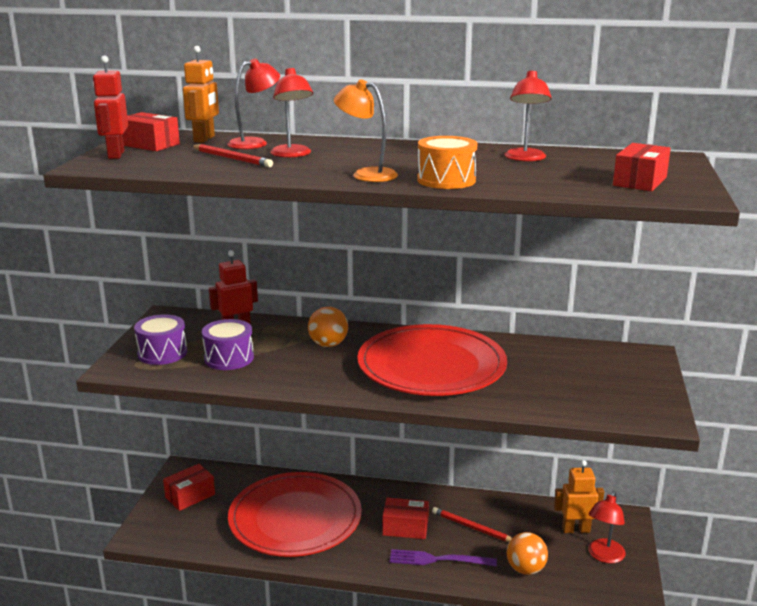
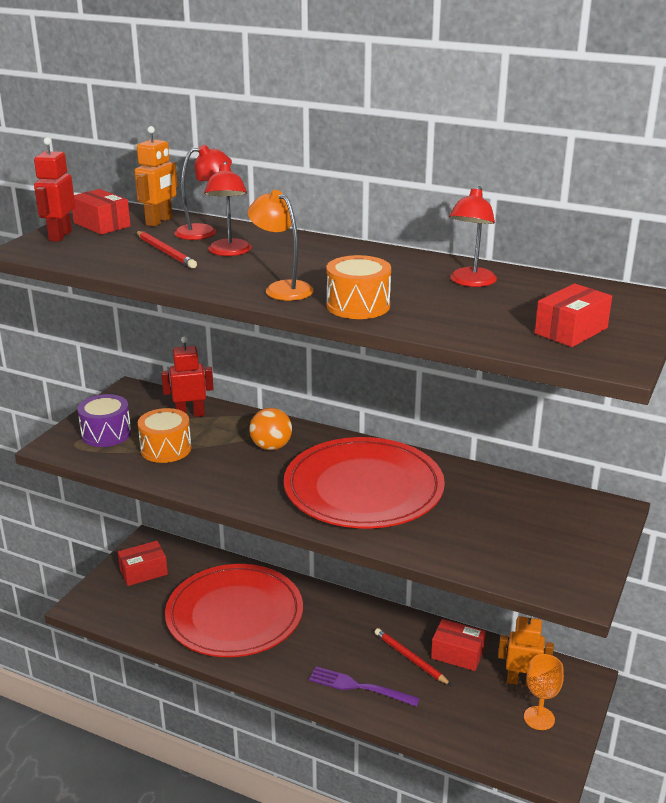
camera: 15 degrees right, 5 degrees up
purple drum [202,319,254,370] -> orange drum [138,408,191,463]
red box [383,498,429,539] -> red box moved to [431,619,486,671]
orange ball [507,532,548,575] -> none
red lamp [588,491,626,563] -> orange goblet [524,654,564,730]

